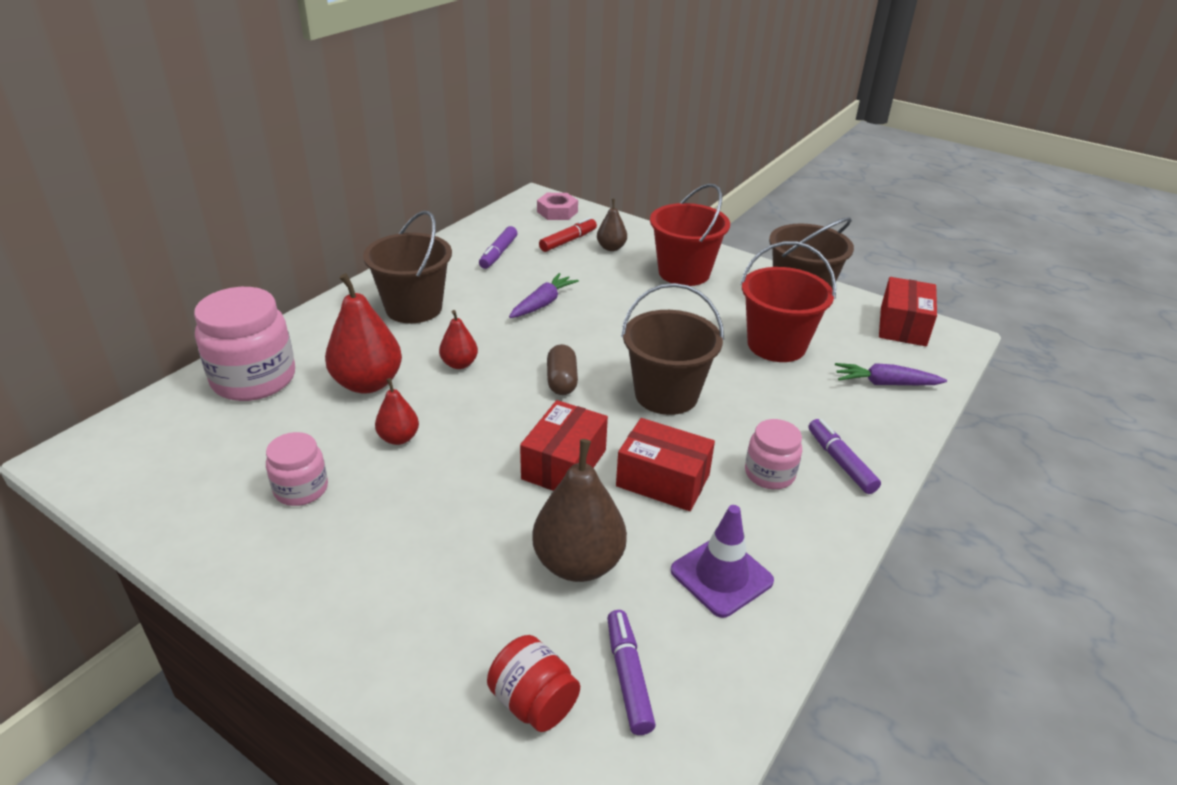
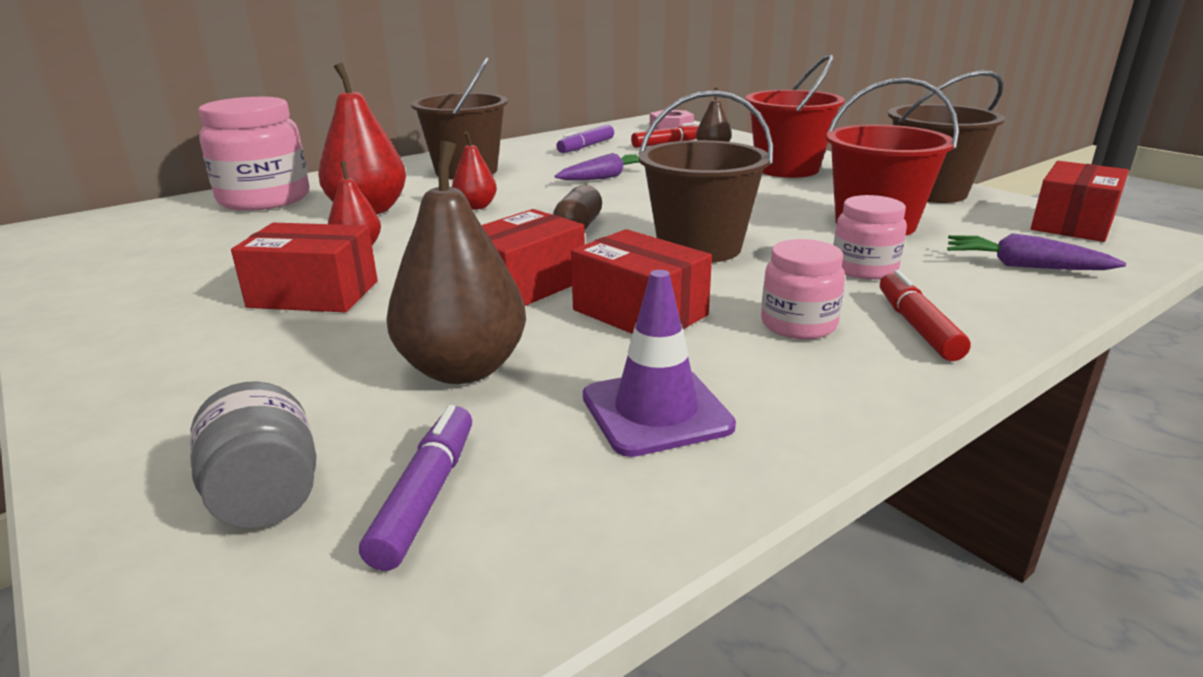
camera: 20 degrees right, 10 degrees down
pink jar [266,432,328,506] -> pink jar moved to [833,195,907,279]
red jar [487,635,580,732] -> grey jar [190,381,317,528]
purple marker [809,419,881,494] -> red marker [880,270,971,361]
none -> red box [231,223,378,312]

